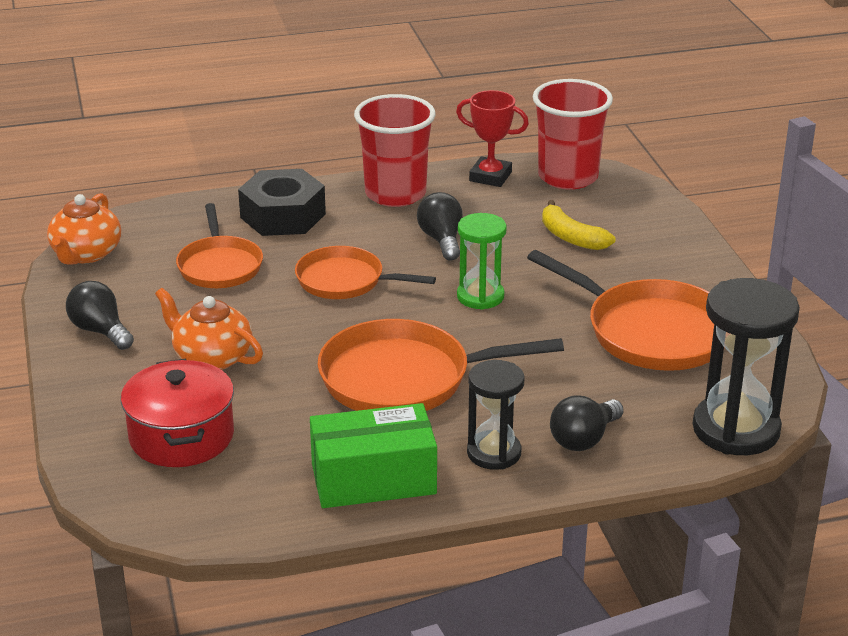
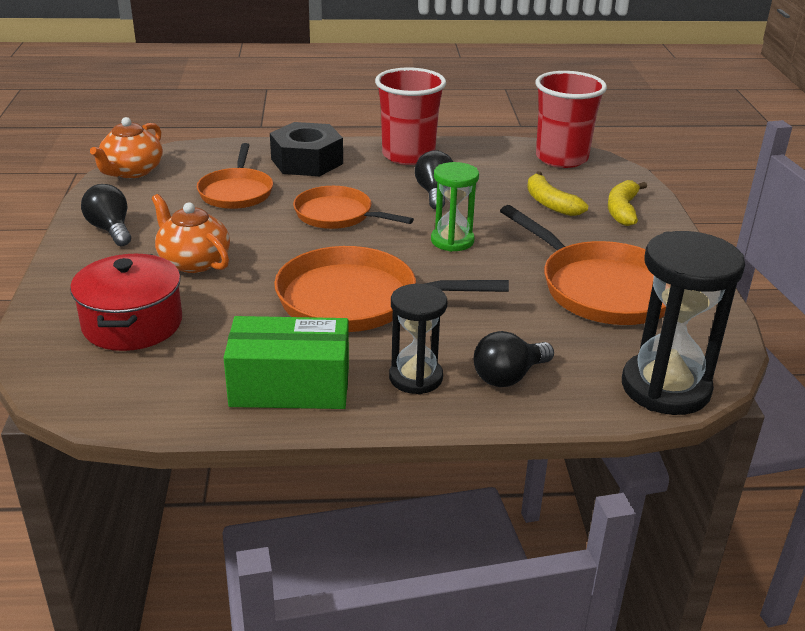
camera: 10 degrees right, 0 degrees up
red trophy [456,90,529,187] -> none
none -> yellow banana [608,180,647,226]

